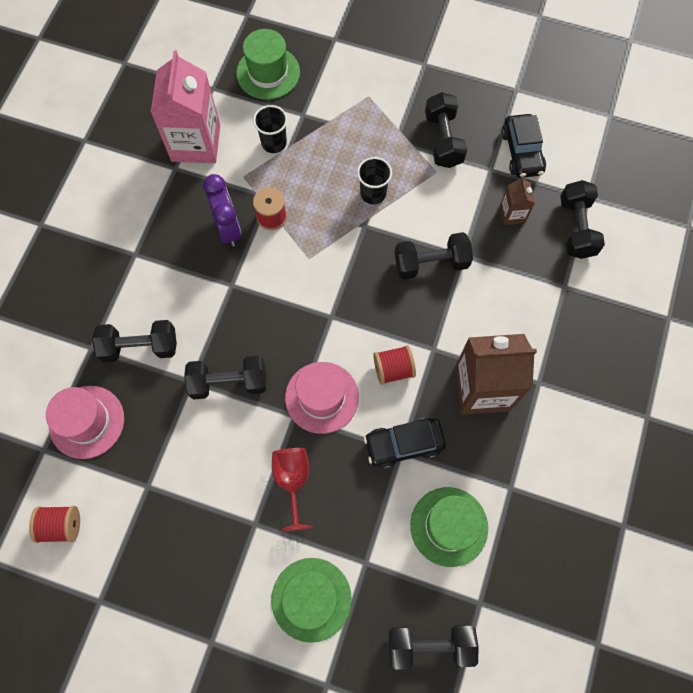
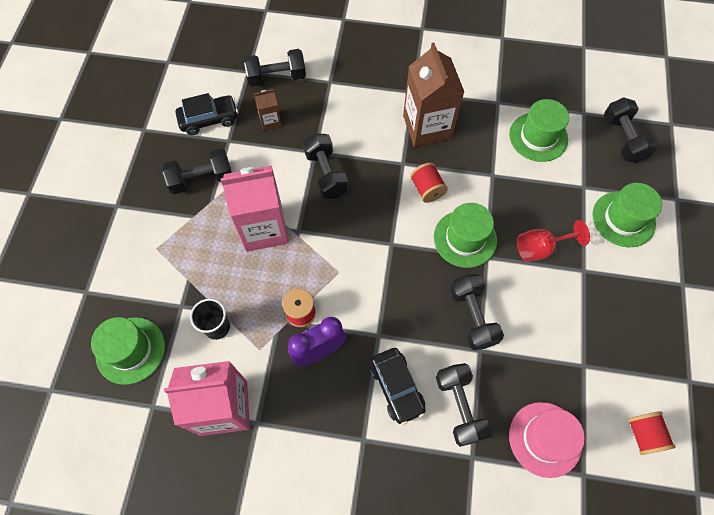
camera: 100 degrees left, 5 degrees down
pink hat [285,362,359,434] -> green hat [434,203,497,268]
black cup [357,157,392,204] -> pink carton [220,165,289,252]
black car [364,418,446,469] -> black car moved to [370,348,426,425]

